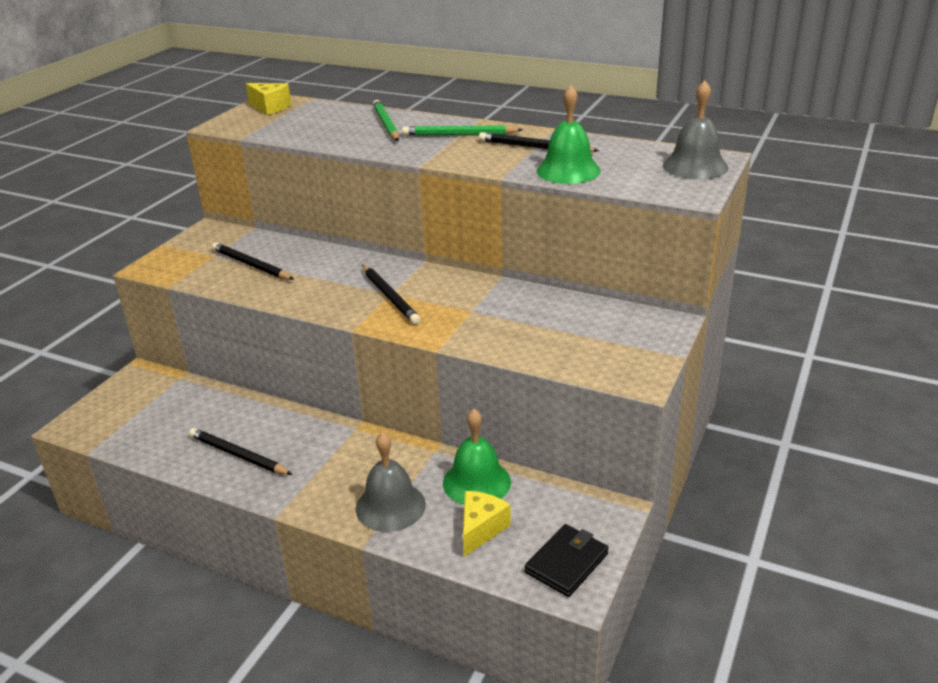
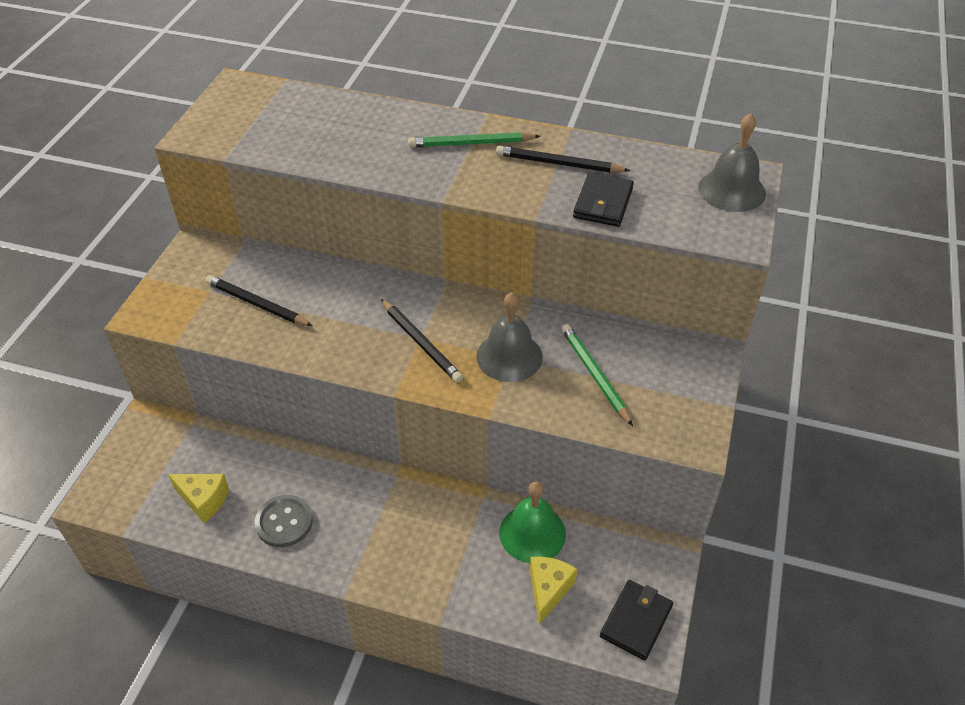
camera: 10 degrees left, 15 degrees up
black pencil [189,428,293,475] -> grey button [255,495,313,547]
yellow cheese [246,83,291,115] -> yellow cheese moved to [168,474,229,523]
grey bell [356,432,426,532] -> grey bell moved to [476,292,543,382]
green pencil [373,100,399,141] -> green pencil moved to [561,324,633,426]
green bell [536,85,601,184] -> black wallet [573,172,634,227]

